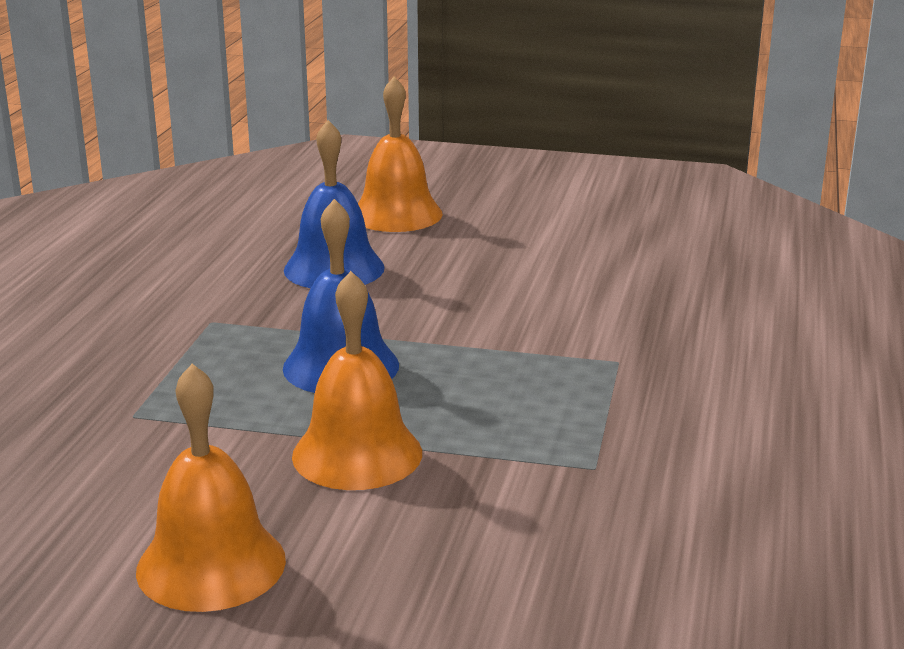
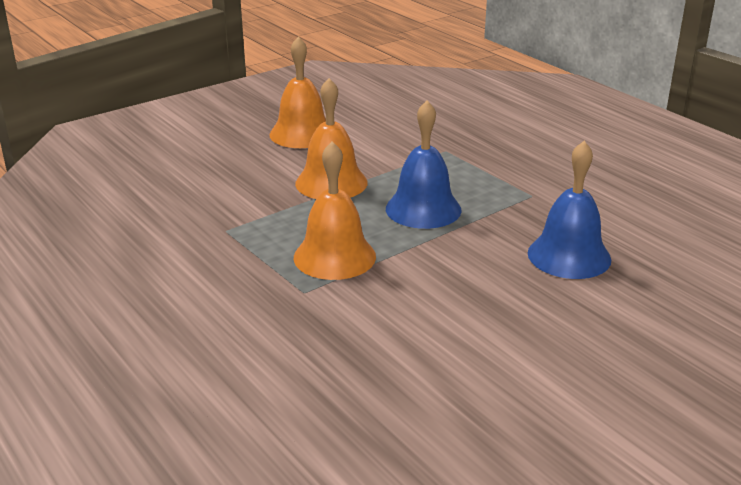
camera: 130 degrees right, 5 degrees up
orange bell [358,76,443,232] -> orange bell moved to [294,141,376,280]

